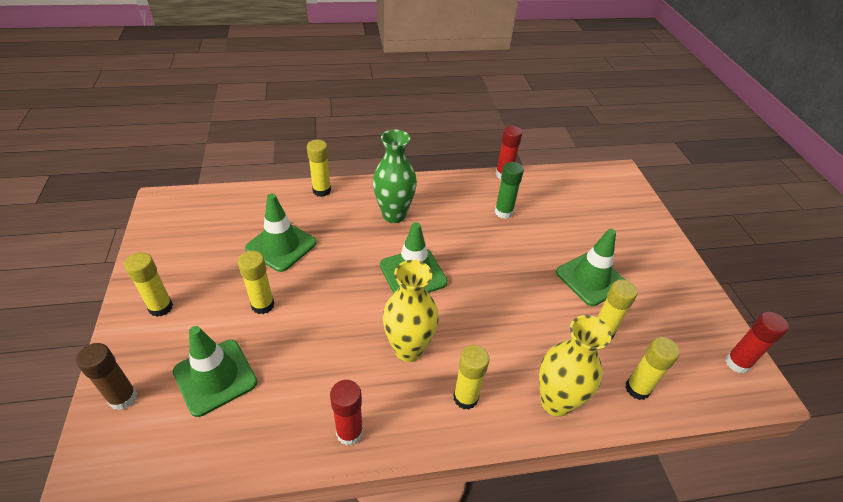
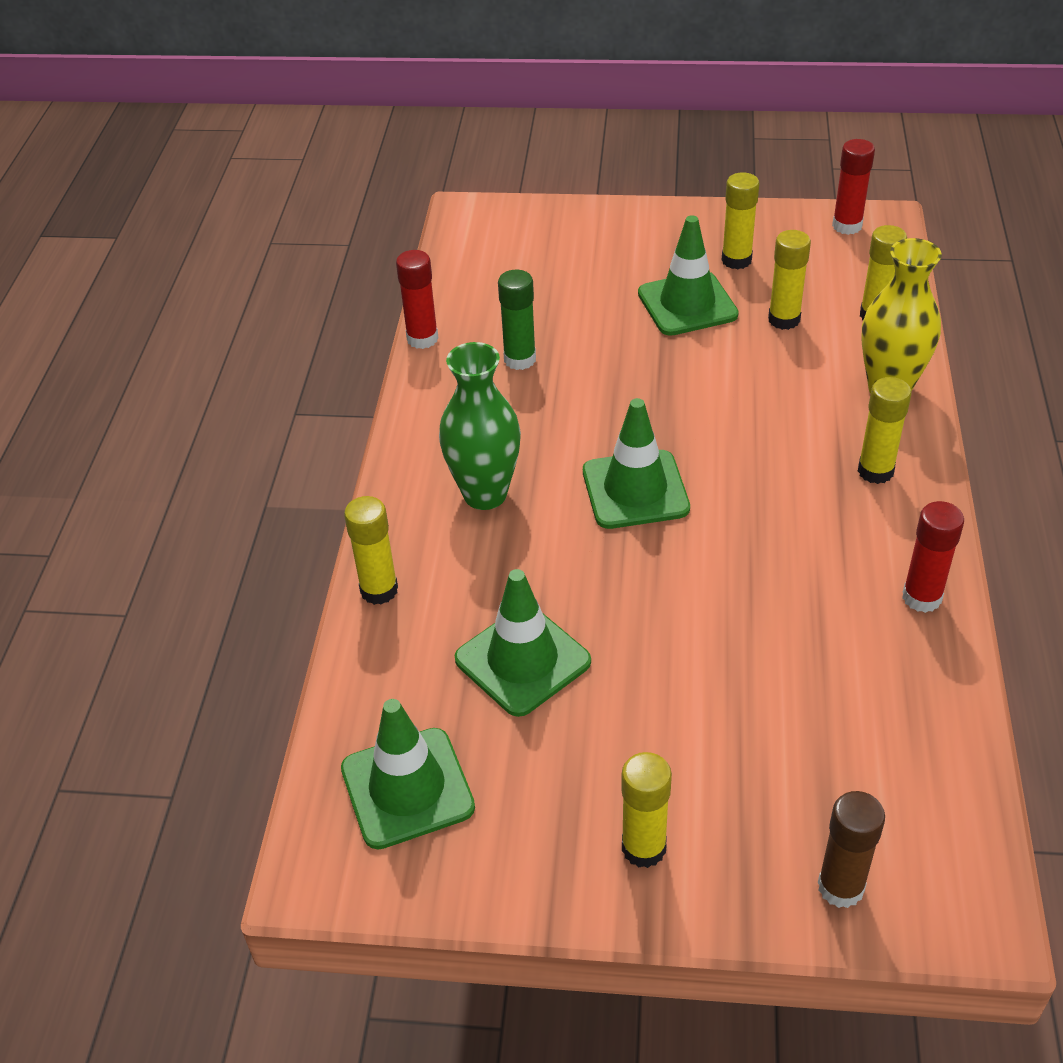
camera: 70 degrees left, 0 degrees up
green traffic cone [173,326,257,417] -> green traffic cone moved to [341,699,475,849]
yellow glue stick [238,251,275,314] -> yellow glue stick moved to [721,172,759,269]
yellow vase [383,260,439,362] -> none

